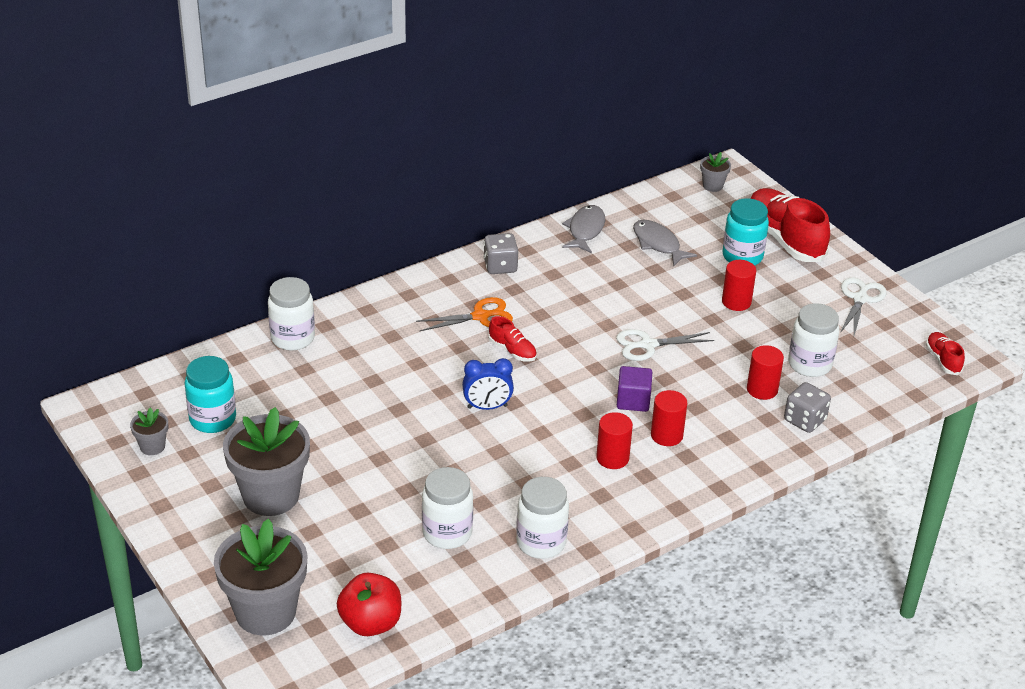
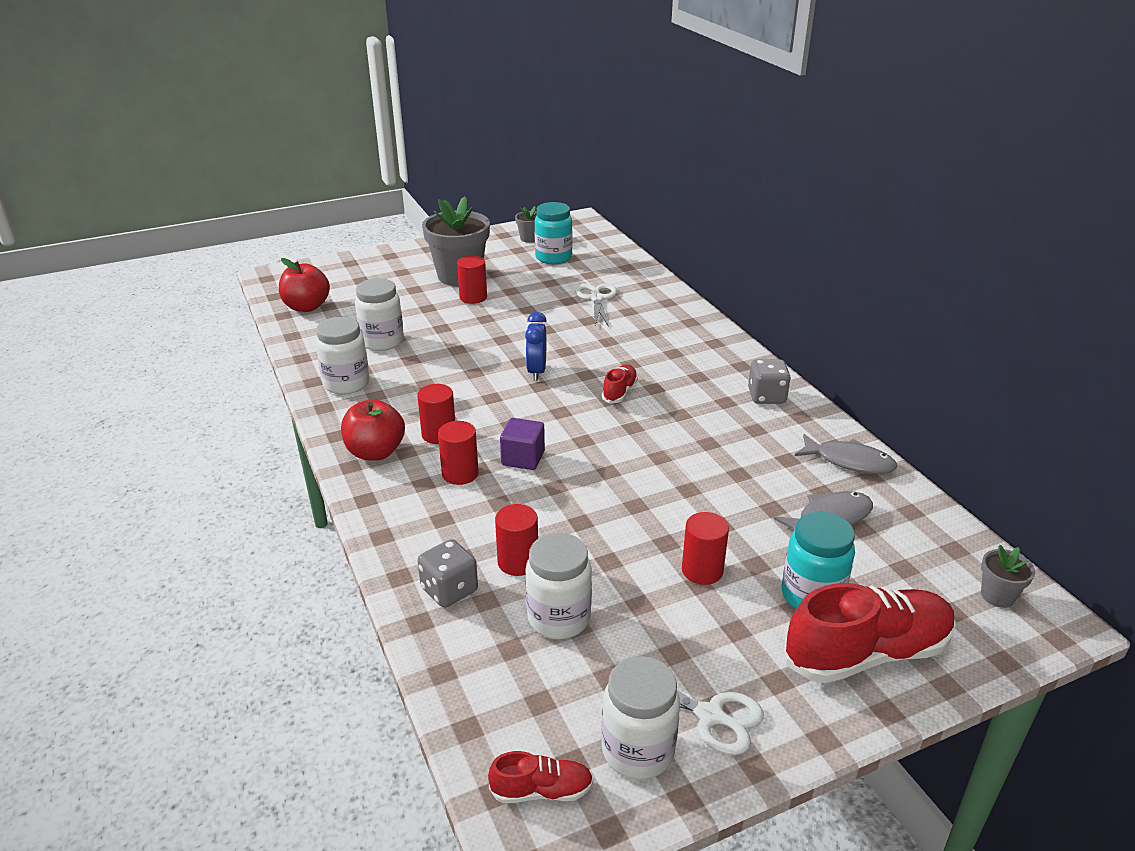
camera: 100 degrees right, 5 degrees down
grey flower pot [214,519,308,635] -> none
white jar [268,277,315,351] -> white jar moved to [602,656,680,779]
orange scissors [416,297,513,331] -> none
red shoe [488,316,537,362] -> red shoe turned 150 degrees clockwise [602,365,638,403]
white scissors [616,329,714,361] -> white scissors moved to [575,284,617,327]
none -> red apple [341,399,405,460]
none -> red cylinder [457,255,487,304]

